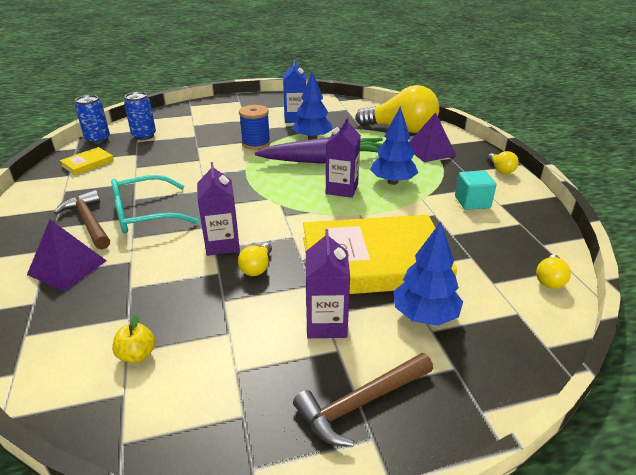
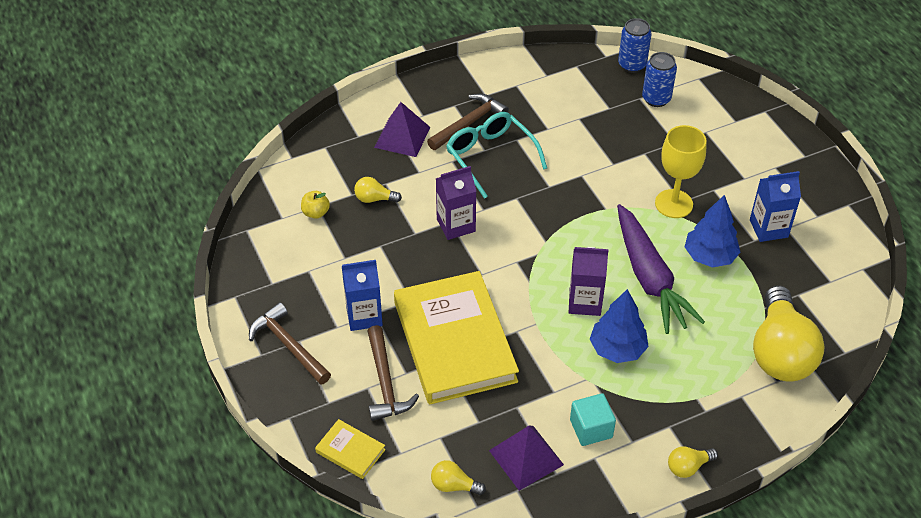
camera: 80 degrees right, 15 degrees up
yellow book [60,147,114,175] -> yellow book moved to [315,419,386,479]
yellow light bulb [238,243,272,276] -> yellow light bulb moved to [354,177,402,203]
blue spool [239,105,271,150] -> yellow goblet [655,125,706,218]
purple carton [306,229,350,338] -> blue carton [342,260,383,331]
blue tree [393,222,463,326] -> brown hammer [367,325,419,421]
purple pyramid [409,112,456,162] -> purple pyramid moved to [489,426,564,491]

